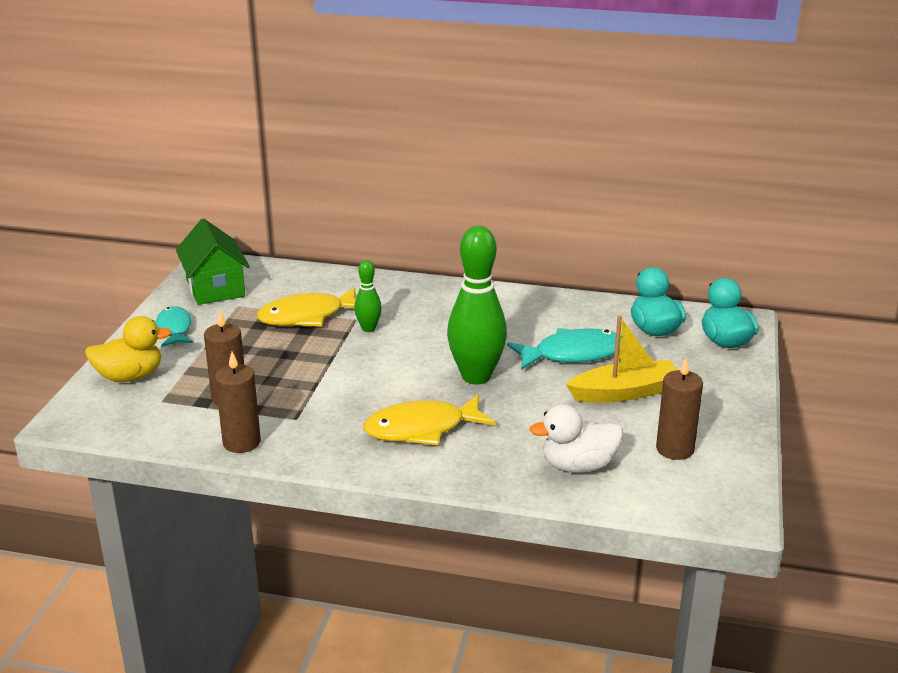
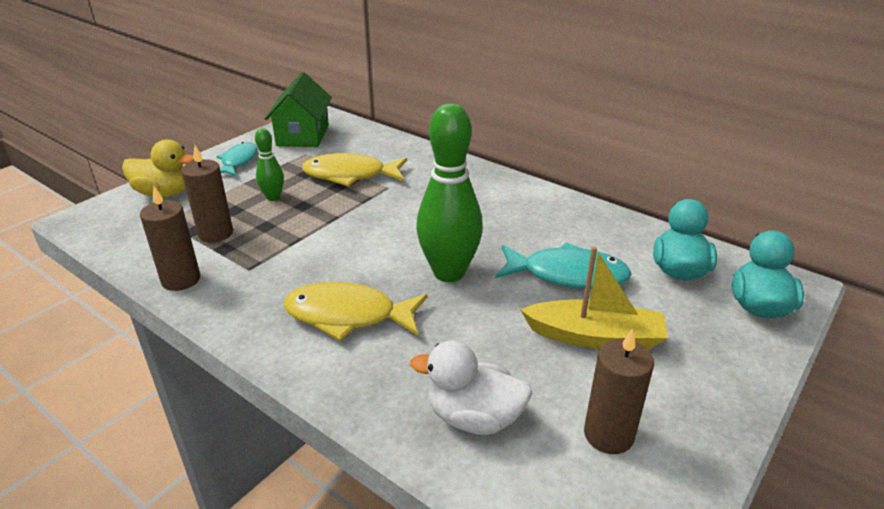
camera: 25 degrees right, 5 degrees up
green bowling pin [354,260,382,332] -> green bowling pin moved to [255,128,284,201]

